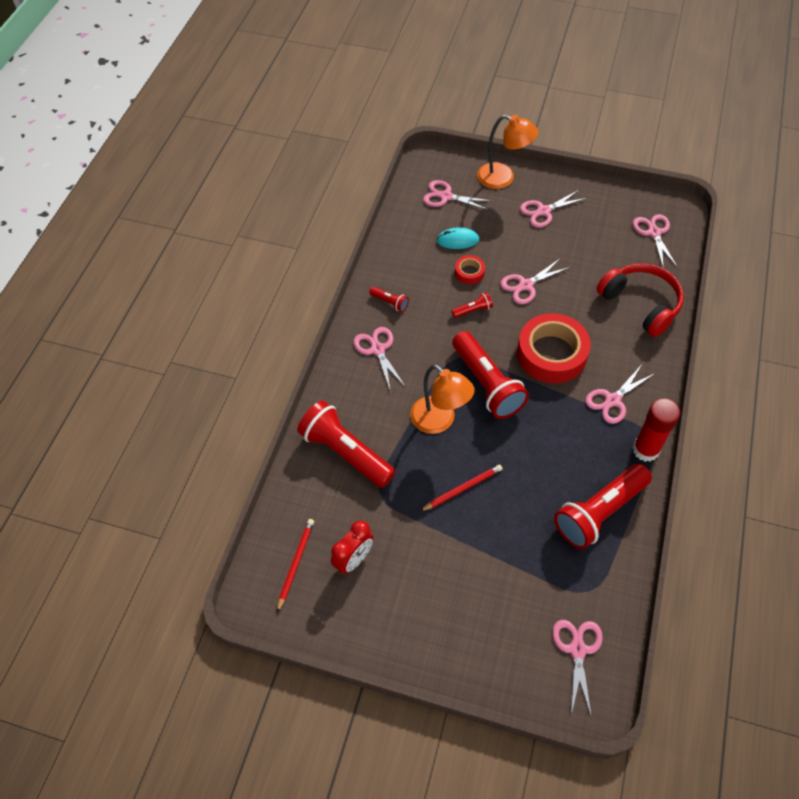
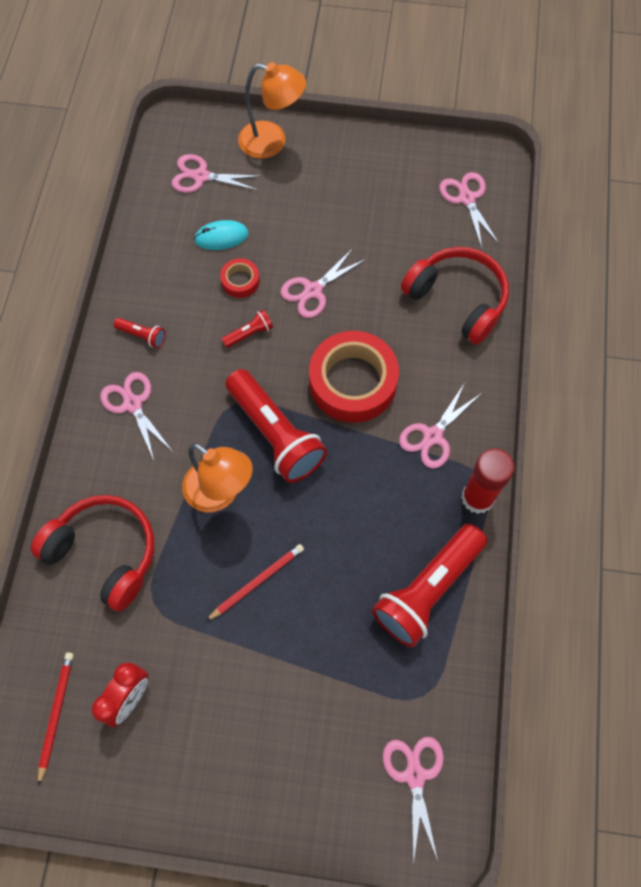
camera: 10 degrees left, 10 degrees up
red flashlight [297,400,396,488] -> red headphones [31,495,154,612]
pink scissors [520,189,588,228] -> none

